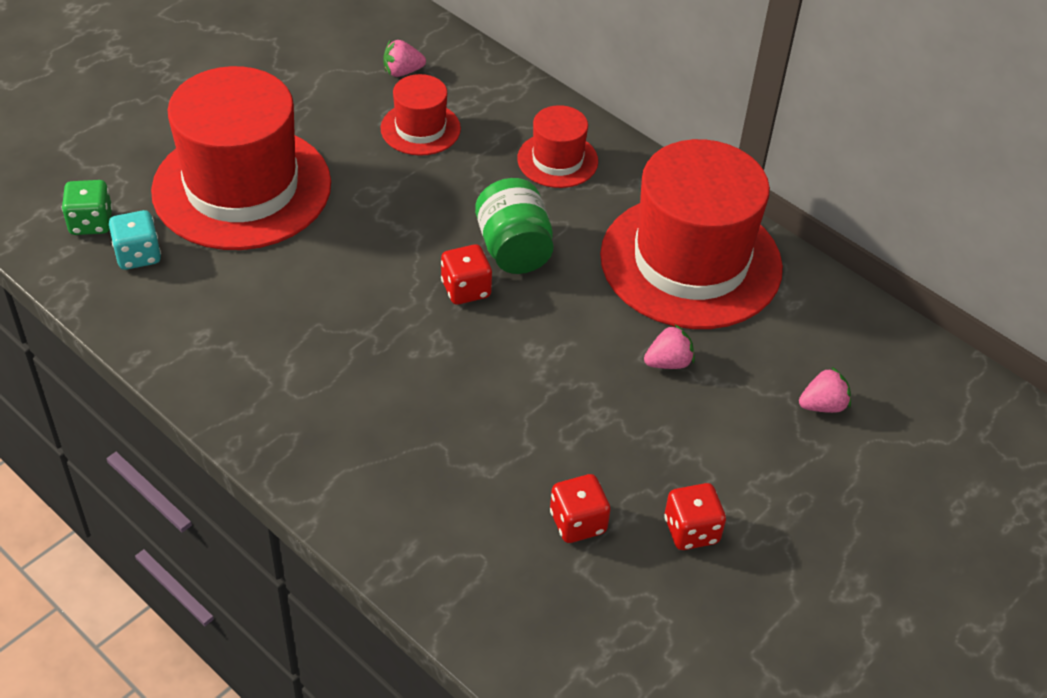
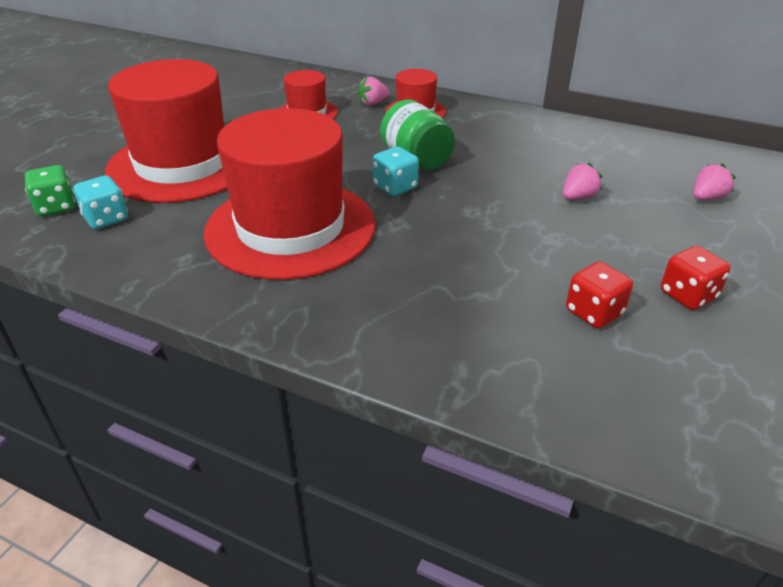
camera: 15 degrees left, 10 degrees down
pink strawberry [384,40,426,77] -> pink strawberry moved to [357,76,390,106]
red dice [441,244,492,305] -> turquoise dice [373,147,419,196]
red hat [600,139,783,329] -> red hat moved to [203,108,376,280]

